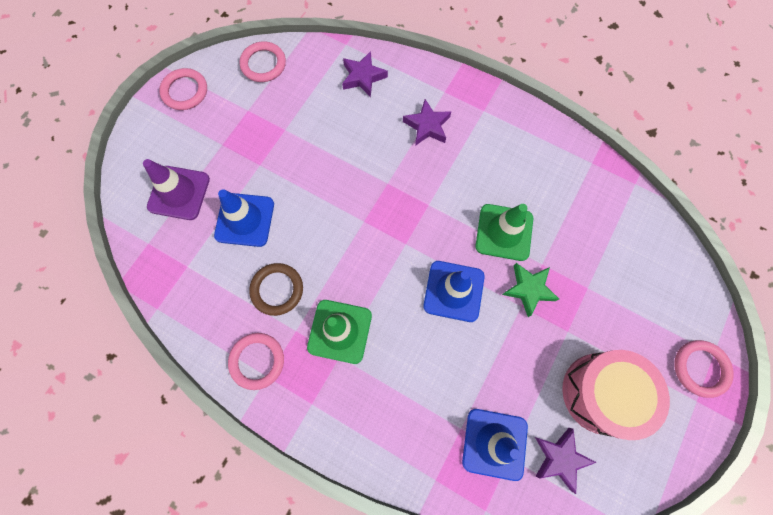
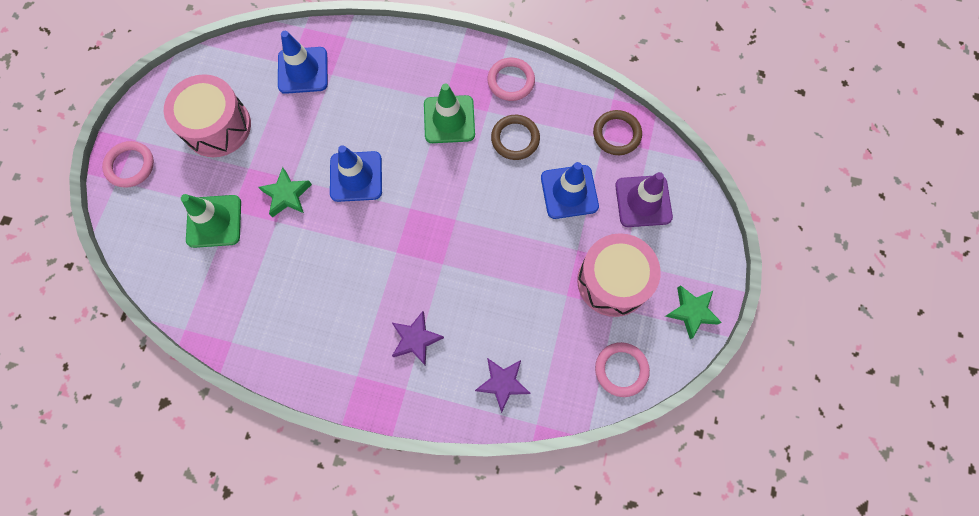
camera: 165 degrees right, 0 degrees up
pink ring [159,68,207,110] -> green star [665,285,722,339]
green traffic cone [475,204,533,261] -> green traffic cone moved to [181,194,241,248]
purple star [535,428,597,494] -> none
none -> pink drum [577,233,661,317]
none -> brown ring [593,110,642,155]

